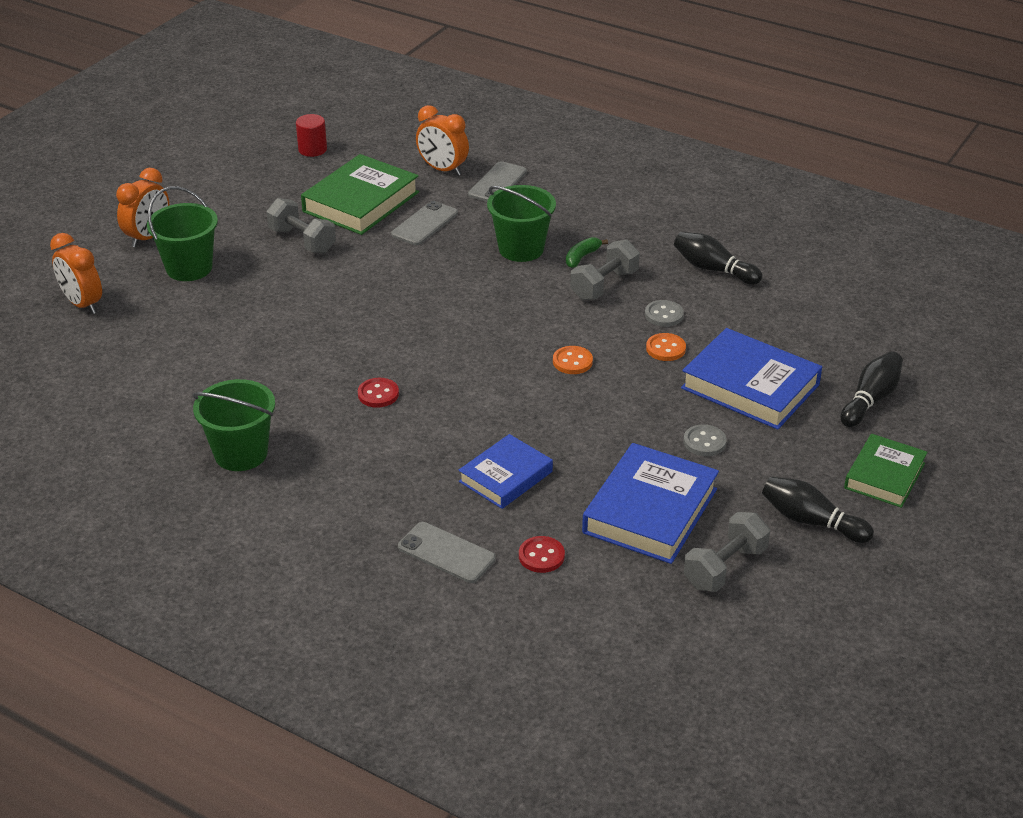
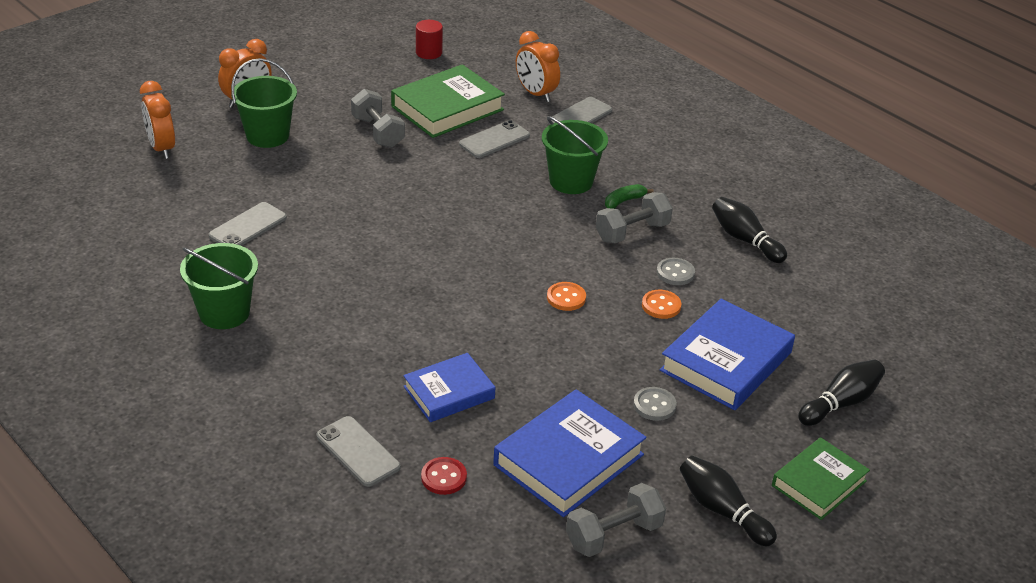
camera: 15 degrees right, 0 degrees up
red button [358,378,399,408] -> none
blue book [681,328,822,430] -> blue book turned 75 degrees clockwise [660,299,795,410]
none -> grey phone [209,202,287,246]

